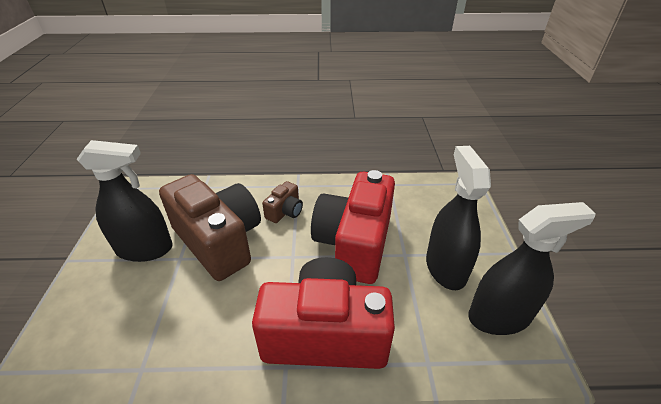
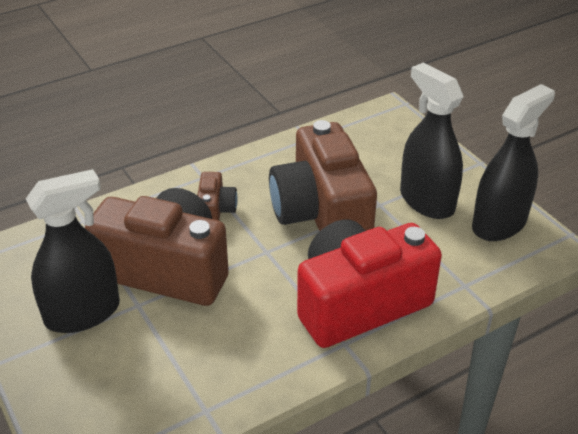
camera: 30 degrees left, 0 degrees up
red camera [311,170,395,284] -> brown camera [269,120,377,231]

